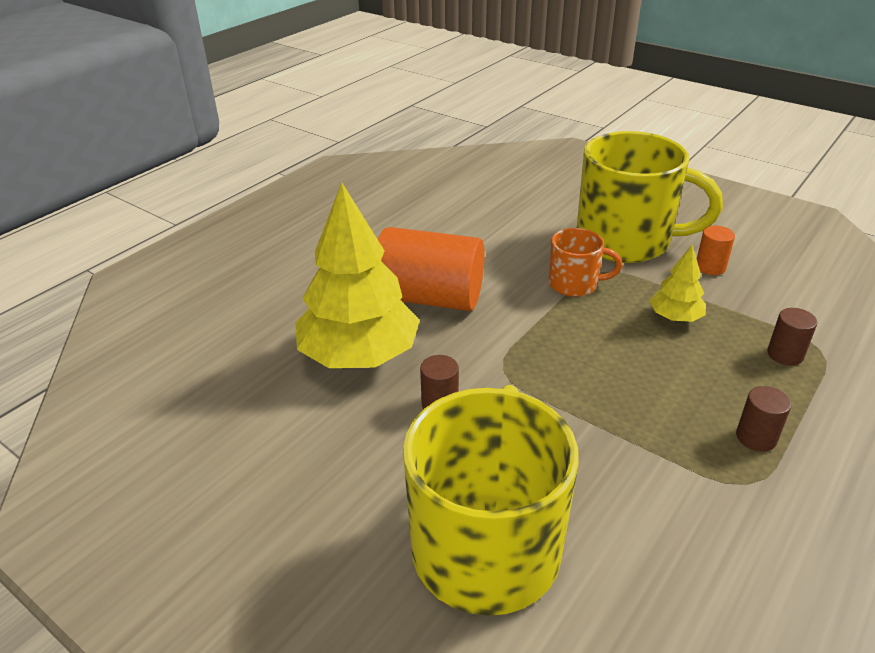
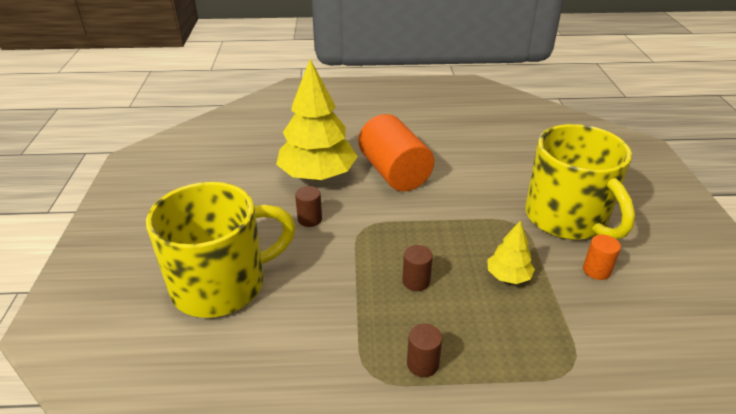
camera: 50 degrees right, 0 degrees up
orange mug [549,228,623,297] -> none
brown cylinder [767,308,817,366] -> brown cylinder moved to [402,245,433,291]

